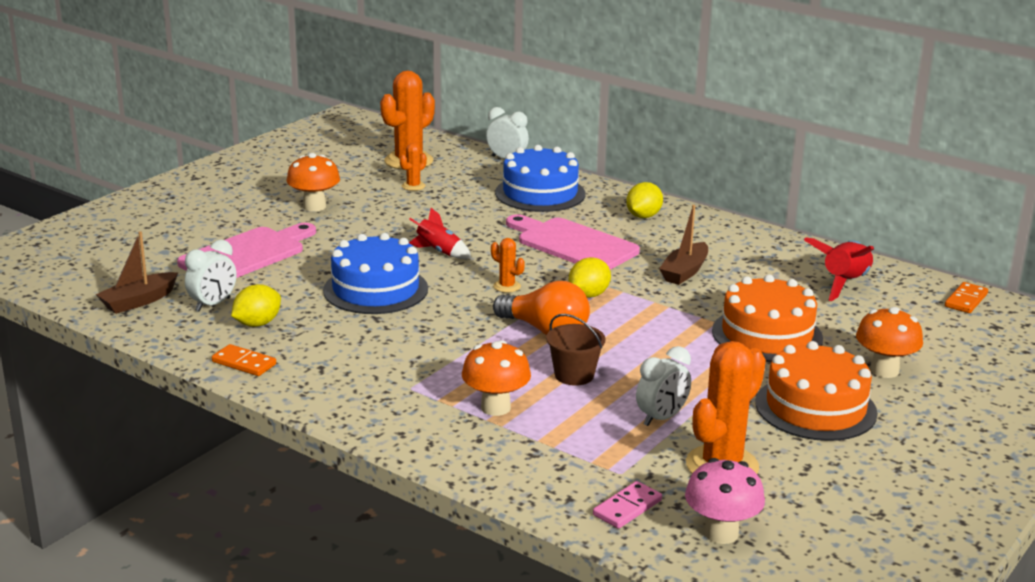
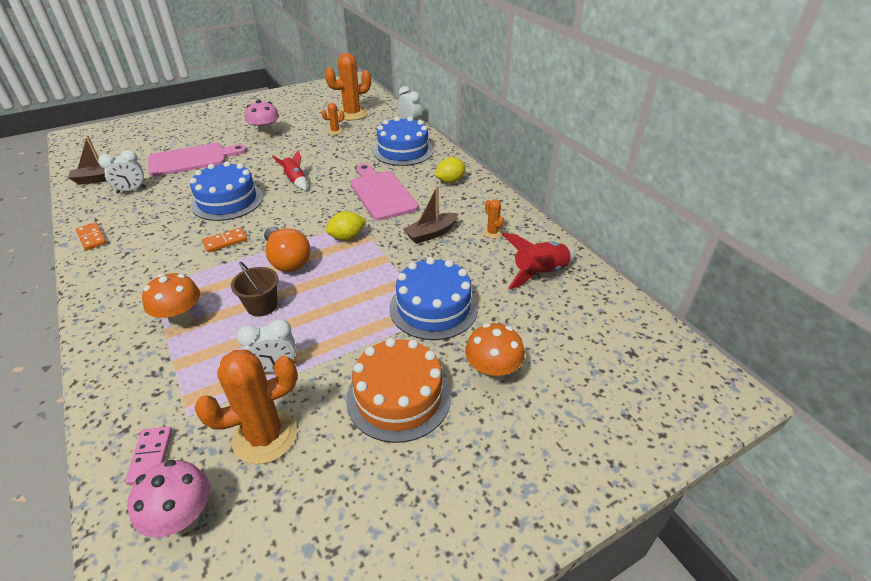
camera: 25 degrees right, 15 degrees up
yellow lemon [231,284,281,327] -> none
orange mushroom [287,153,340,212] -> pink mushroom [245,100,279,138]
orange cactus [491,238,525,293] -> orange cactus moved to [483,199,504,239]
pink domino [593,481,662,529] -> pink domino turned 75 degrees counterclockwise [125,427,172,485]
orange cake [712,274,823,362] -> blue cake [389,257,478,340]
orange domino [945,282,988,313] -> orange domino moved to [202,228,247,252]

